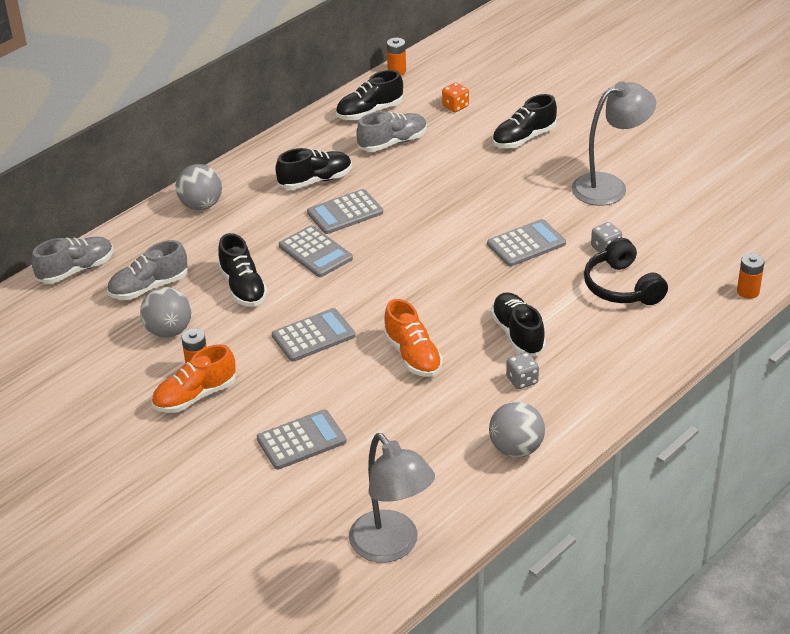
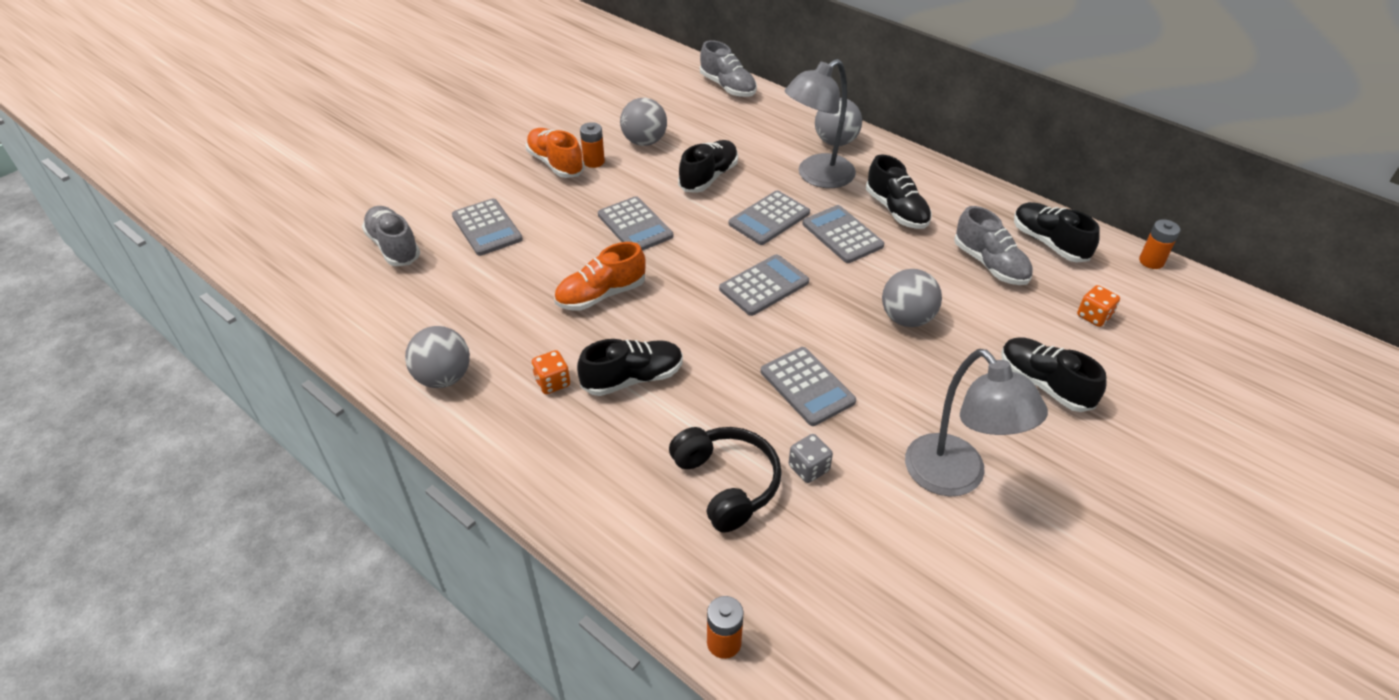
camera: 85 degrees right, 5 degrees up
grey shoe [107,240,187,300] -> grey shoe moved to [362,206,420,266]
black shoe [218,233,268,307] -> black shoe turned 150 degrees clockwise [678,140,738,193]
grey lamp [349,433,435,563] -> grey lamp moved to [785,59,856,188]
grey dice [506,352,539,389] -> orange dice [532,350,570,394]
black headphones [584,238,668,305] -> black headphones turned 90 degrees clockwise [669,427,782,532]
none -> grey calculator [719,254,809,316]
none -> grey ball [882,269,942,327]

